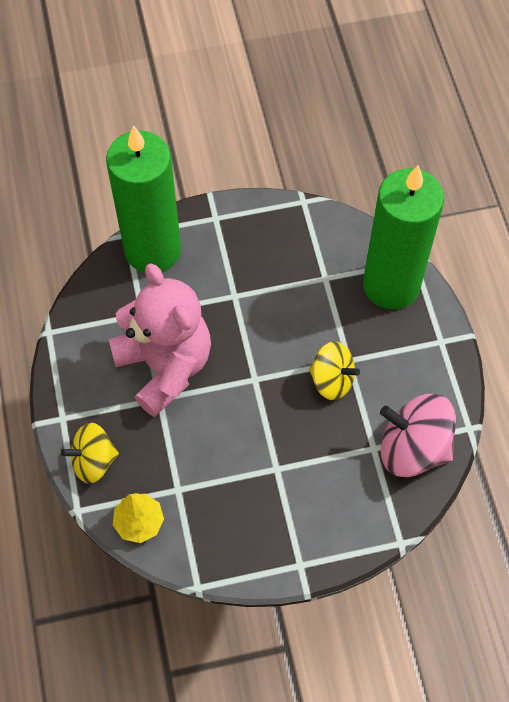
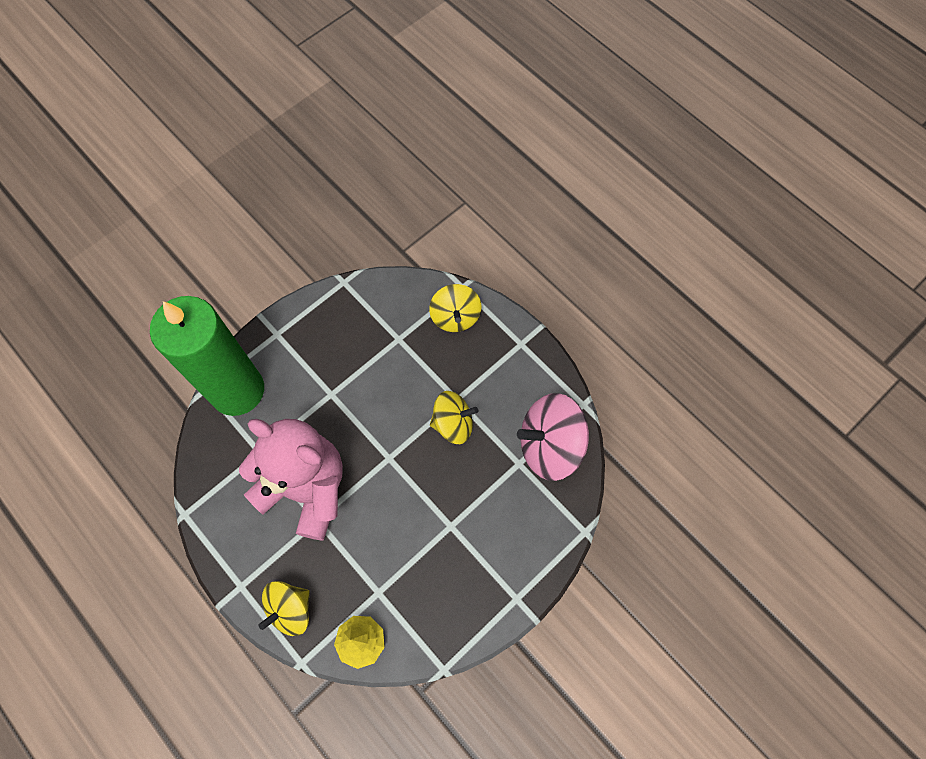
camera: 30 degrees left, 5 degrees up
green candle [363,165,444,309] -> yellow spinning top [429,284,482,332]

